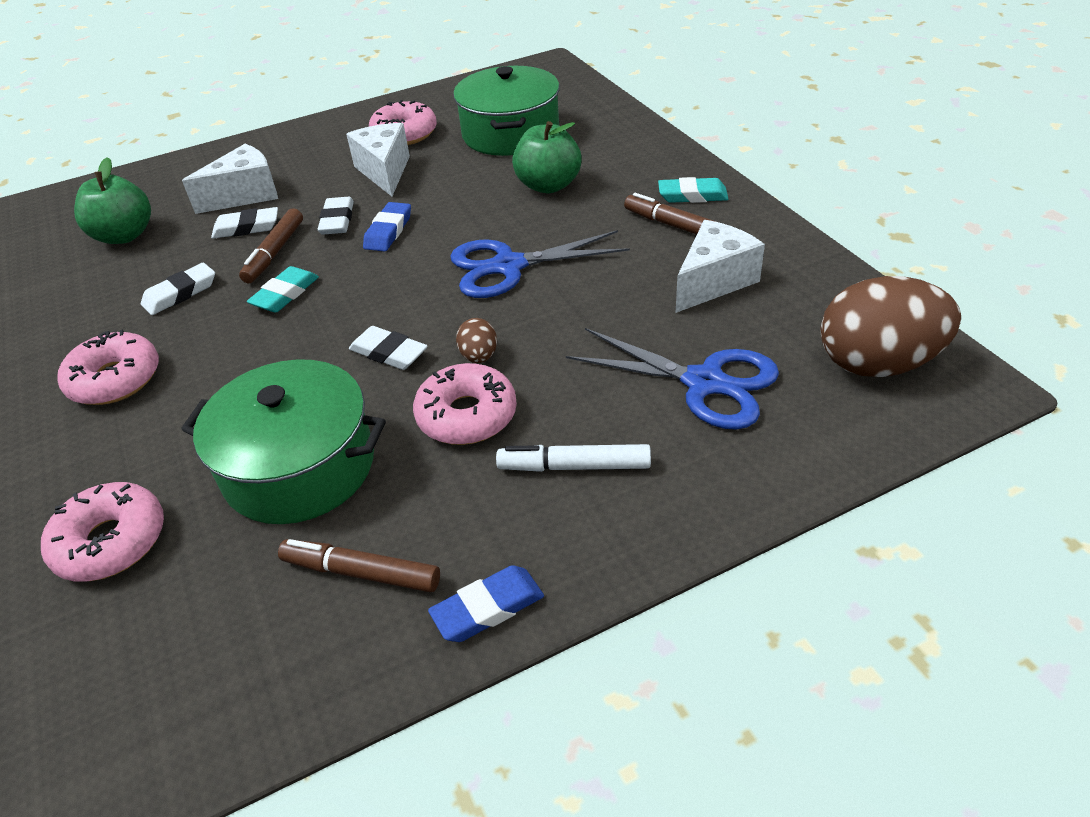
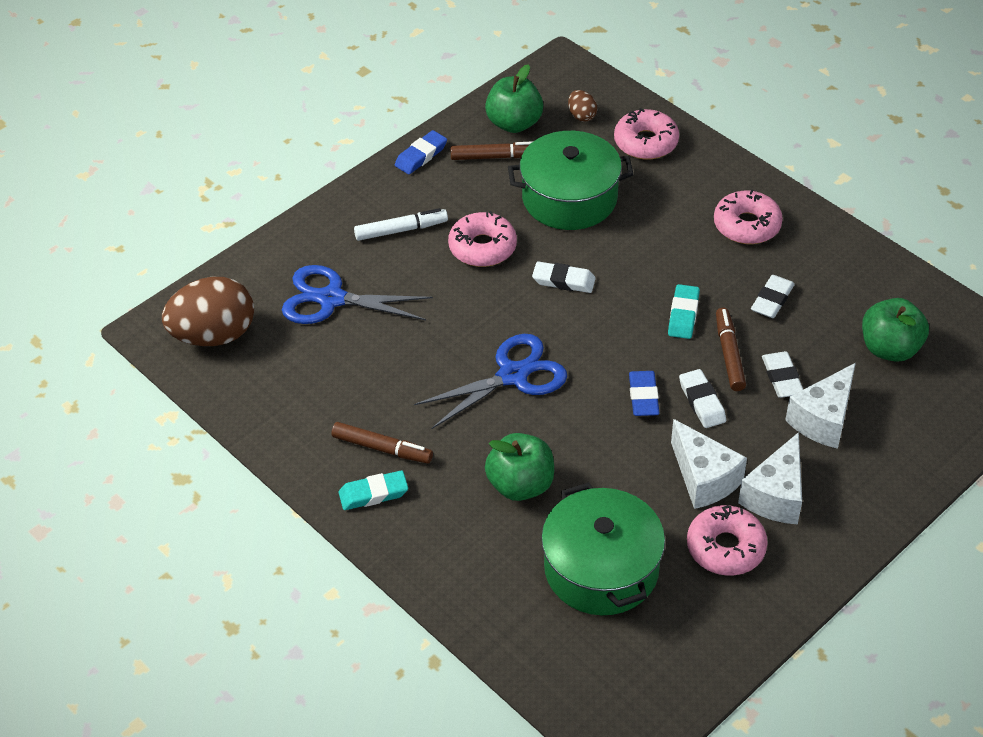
camera: 160 degrees right, 5 degrees up
white eraser [211,207,278,239] -> white eraser turned 75 degrees counterclockwise [762,351,803,398]
brown egg [456,318,497,363] -> brown egg moved to [568,90,597,122]
white cheese [676,220,765,313] -> white cheese moved to [738,432,802,525]
none -> green apple [485,64,543,133]

